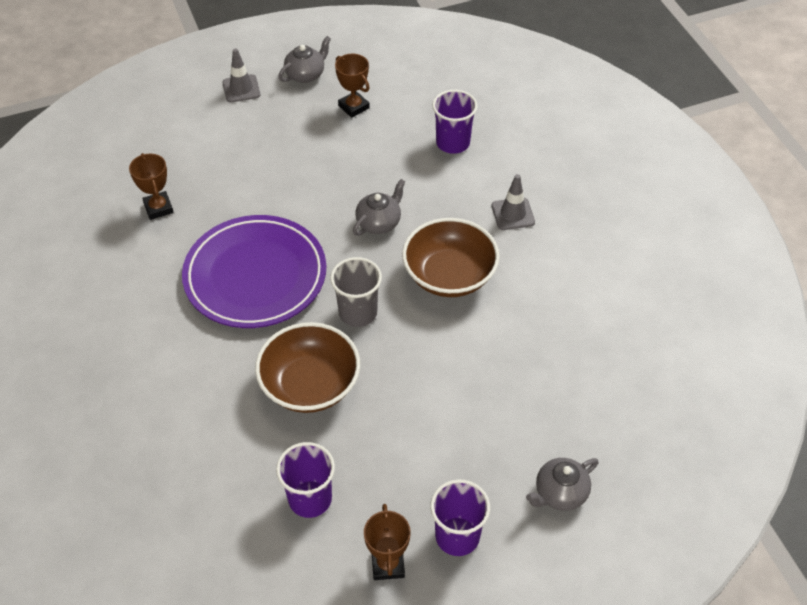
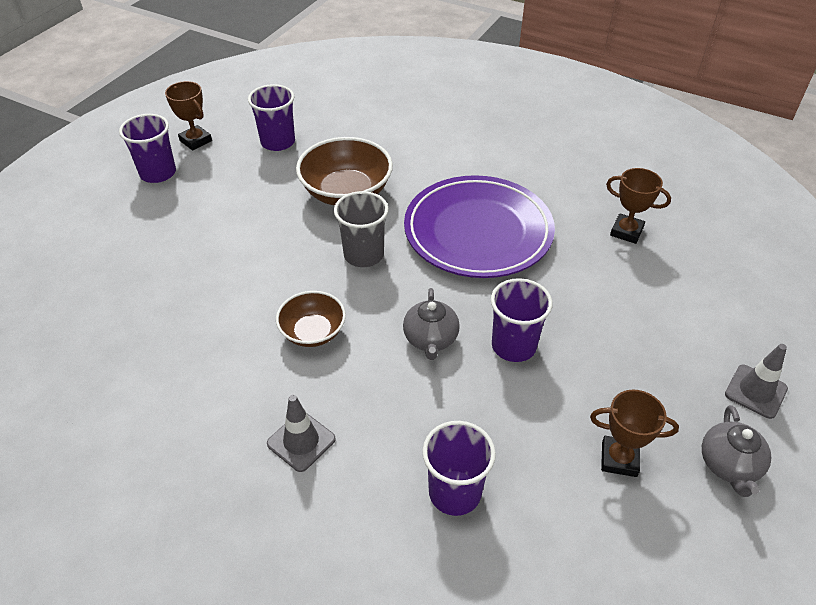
camera: 140 degrees right, 5 degrees down
brown bowl [402,218,499,297] -> brown bowl [276,291,346,347], size x0.61
grey teapot [526,458,599,511] -> none
none -> purple cup [491,278,553,362]

